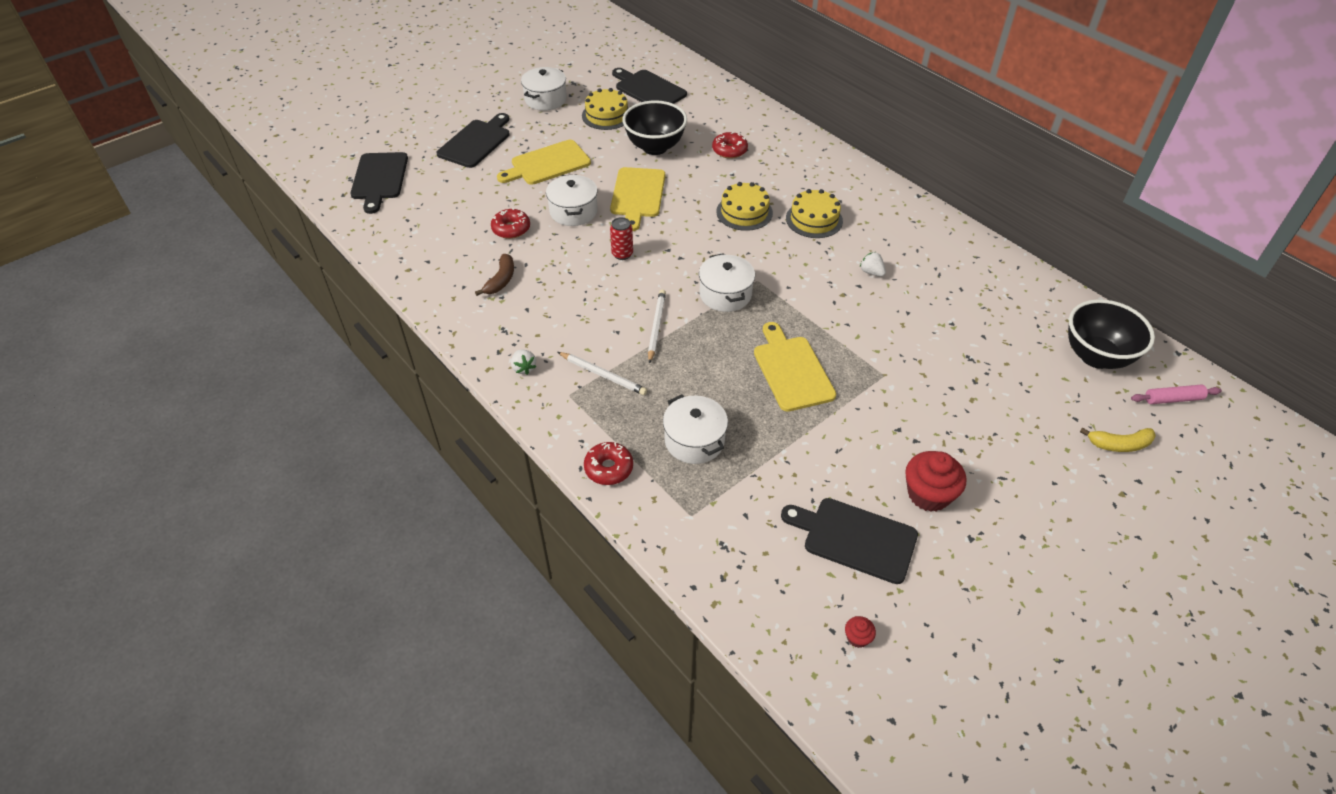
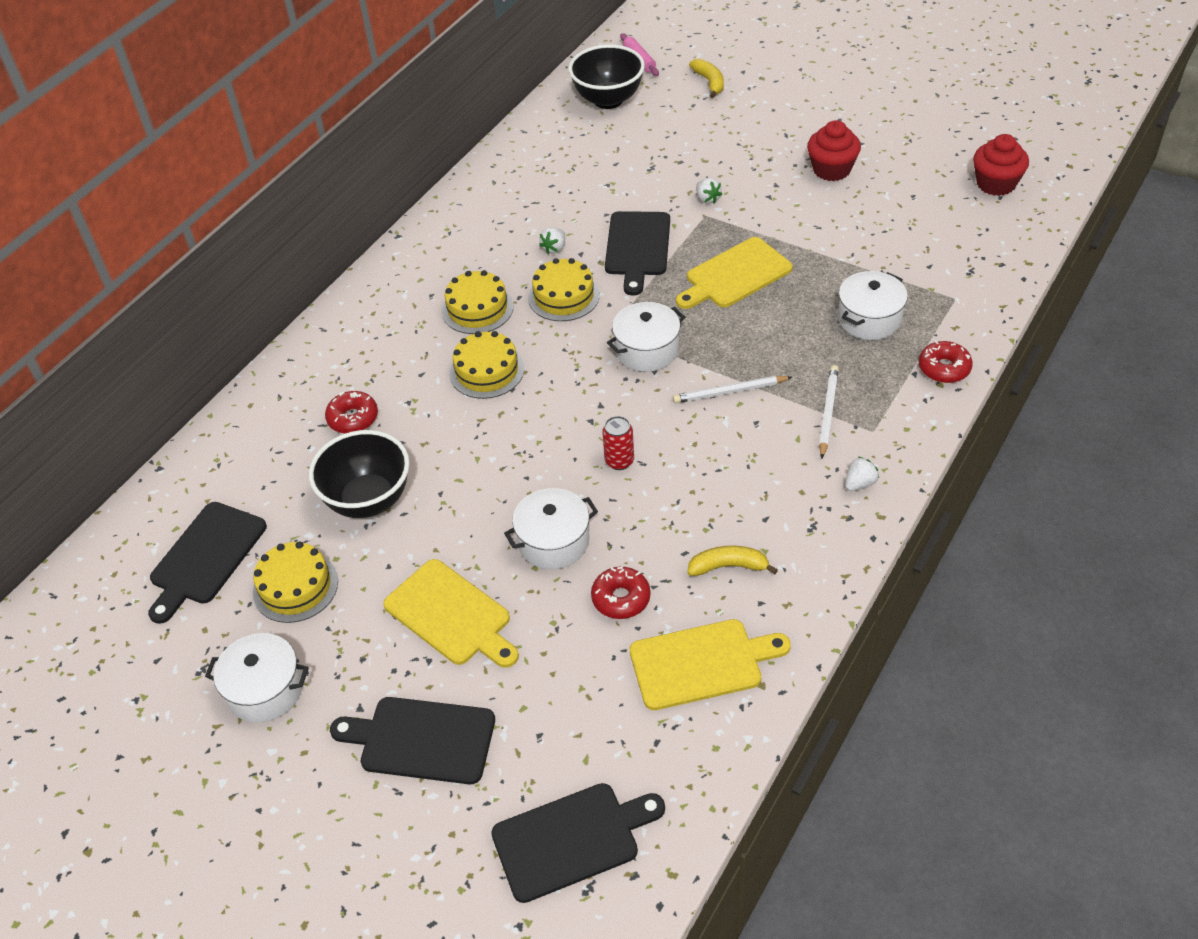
camera: 105 degrees left, 0 degrees up
brown banana [475,254,514,296] -> yellow banana [687,546,778,576]
yellow cutting board [610,167,665,231] -> yellow cutting board moved to [630,619,791,710]
black cutting board [781,498,918,584] -> black cutting board moved to [605,211,670,296]
red cupcake [845,616,876,648] -> red cupcake [973,134,1029,196], size x2.16
none -> yellow cake [528,258,600,321]
none -> white strawberry [696,178,722,204]

